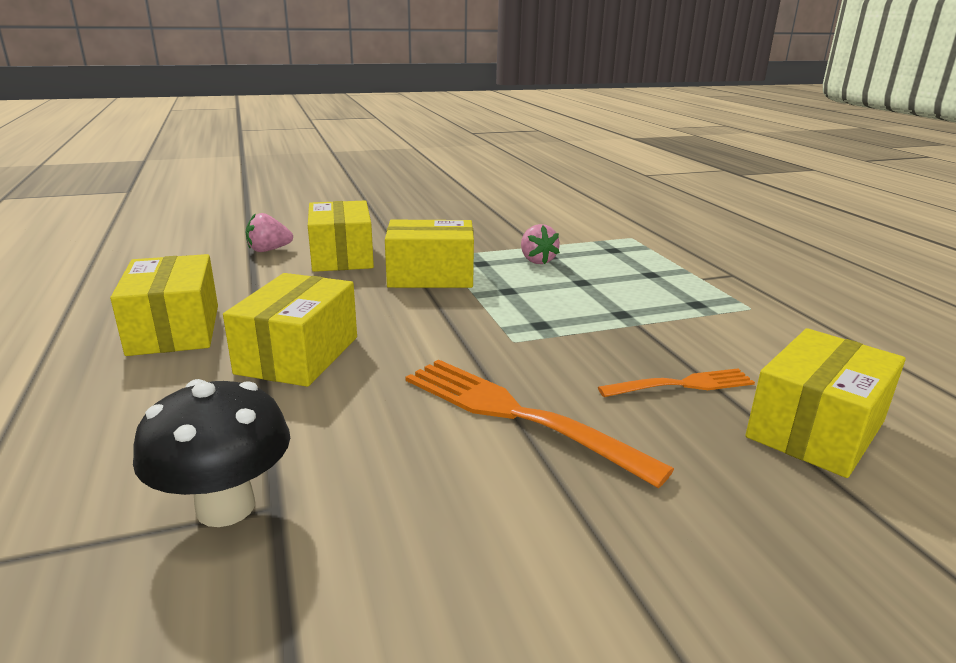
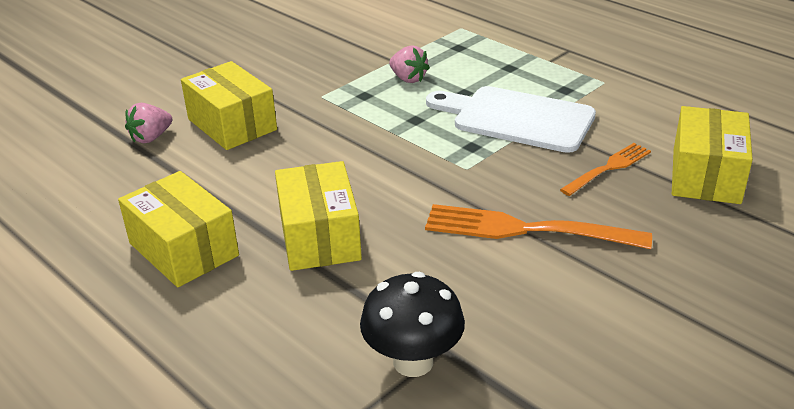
camera: 25 degrees left, 10 degrees up
yellow box [385,220,474,288] -> none
none -> white cutting board [426,86,596,153]

